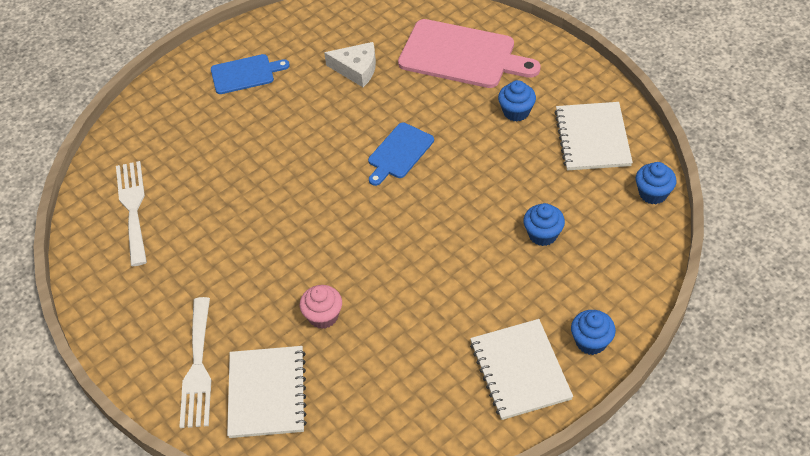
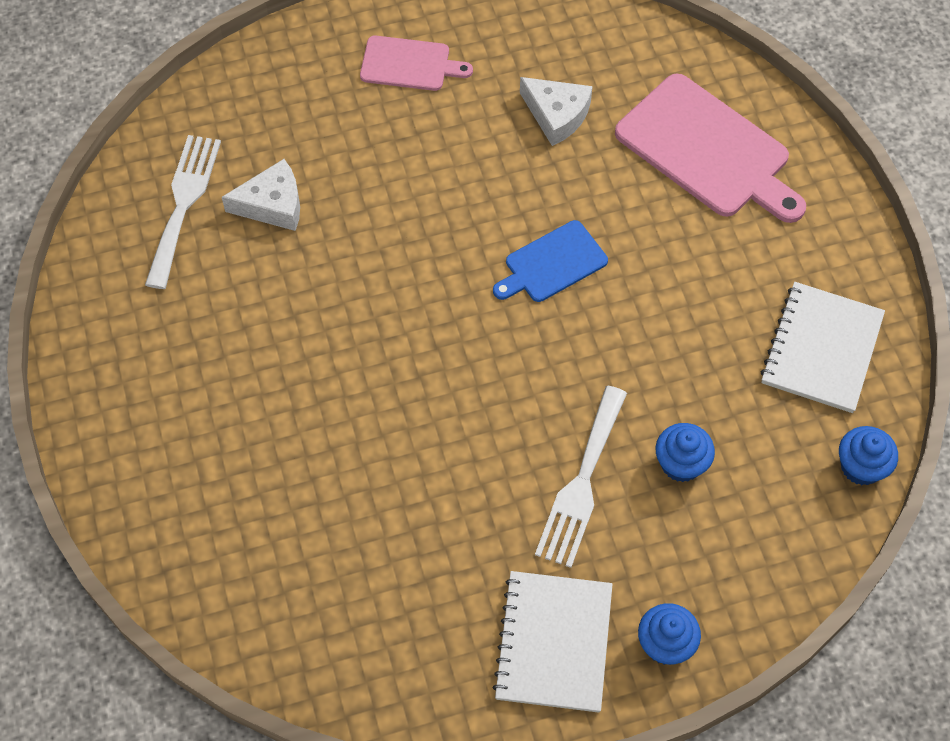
camera: 20 degrees right, 10 degrees up
white fork [179,297,211,428] -> white fork moved to [535,386,627,568]
blue cutting board [211,54,290,94] -> pink cutting board [360,36,473,91]
white notebook [227,346,307,438] -> none
pink cupcake [300,285,342,329] -> none
blue cupcake [498,80,536,122] -> none
none -> white cheese [222,159,300,231]

